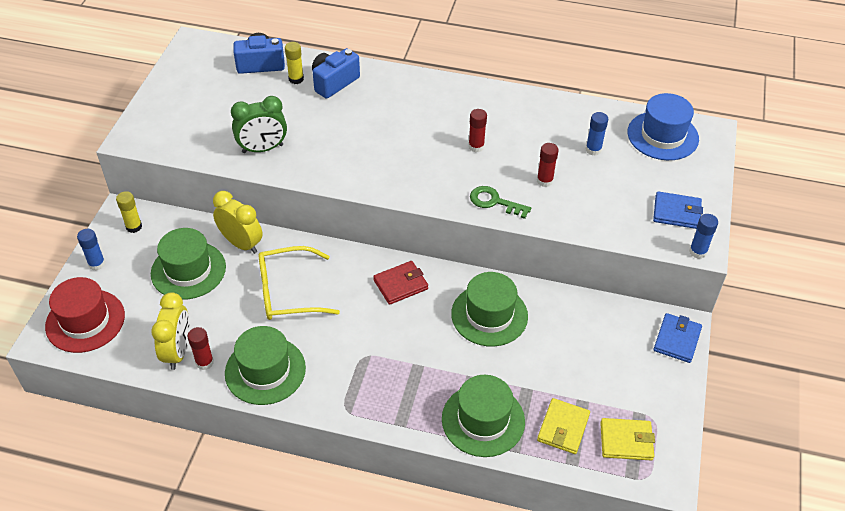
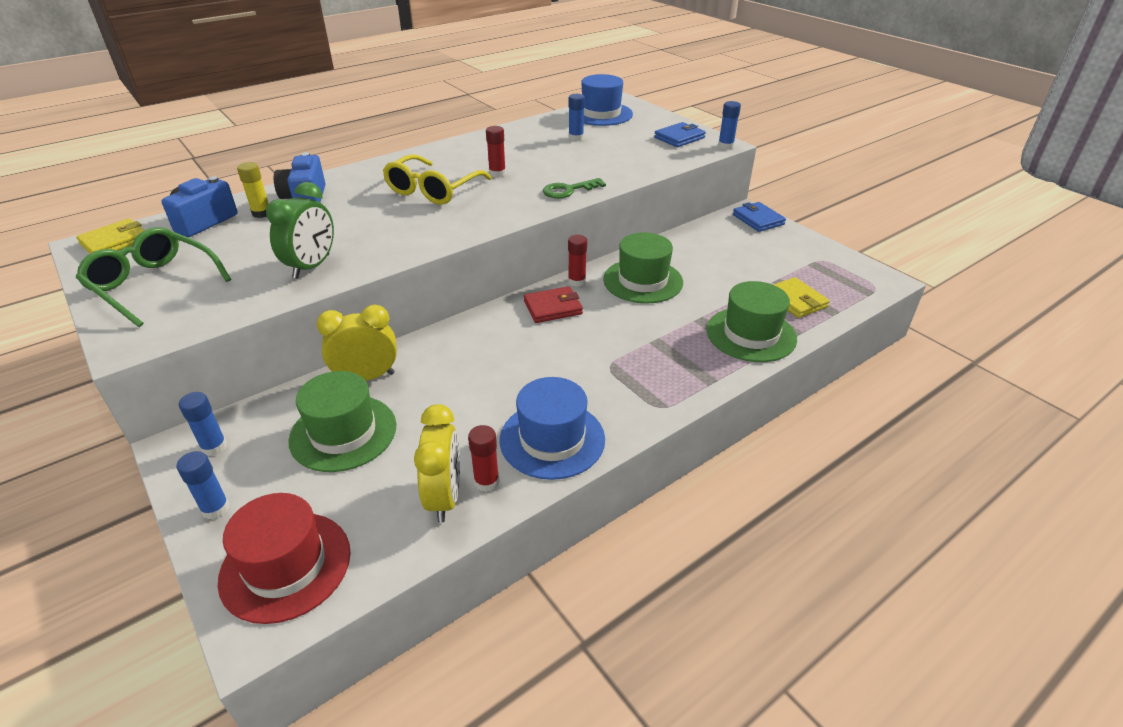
camera: 50 degrees left, 10 degrees down
yellow glue stick [116,191,142,233] -> blue glue stick [179,392,227,456]
yellow clock [151,292,190,370] -> yellow clock turned 45 degrees clockwise [414,404,460,522]
green hat [225,326,306,405] -> blue hat [499,377,605,480]
yellow glasses [259,246,340,320] -> yellow glasses moved to [383,154,492,205]
red wallet [373,261,428,305] -> red wallet turned 60 degrees clockwise [524,286,583,323]
red glue stick [537,143,559,187] -> red glue stick moved to [568,235,587,287]
yellow wallet [600,418,655,460] -> yellow wallet moved to [76,218,145,254]
none -> green glasses [76,227,231,327]

